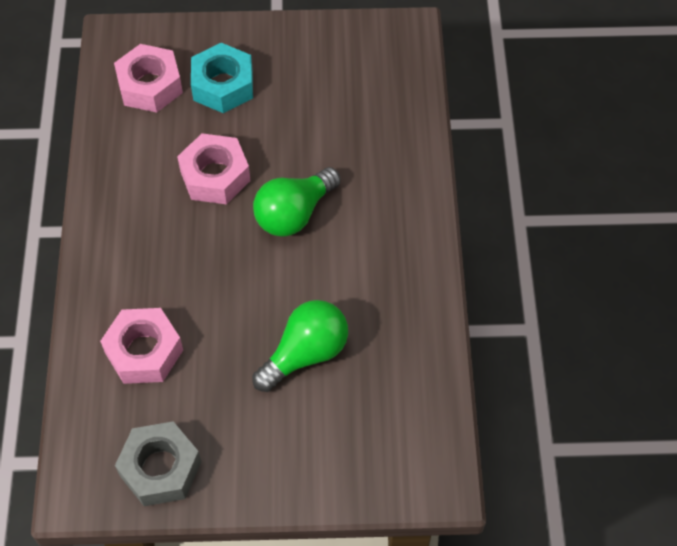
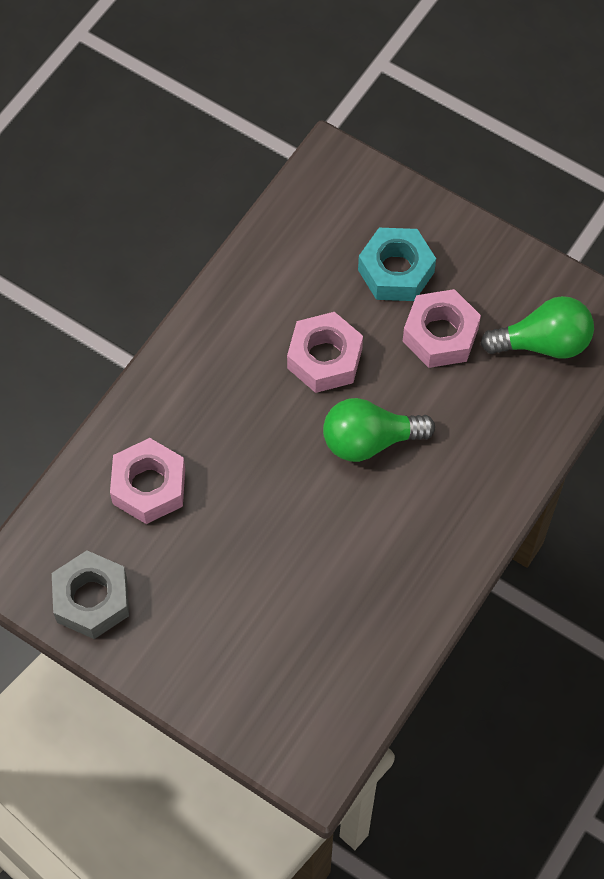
camera: 35 degrees right, 5 degrees up
pink nut [114,44,183,113] -> pink nut moved to [403,289,481,368]
green light bulb [252,300,348,392] -> green light bulb moved to [481,296,594,359]

